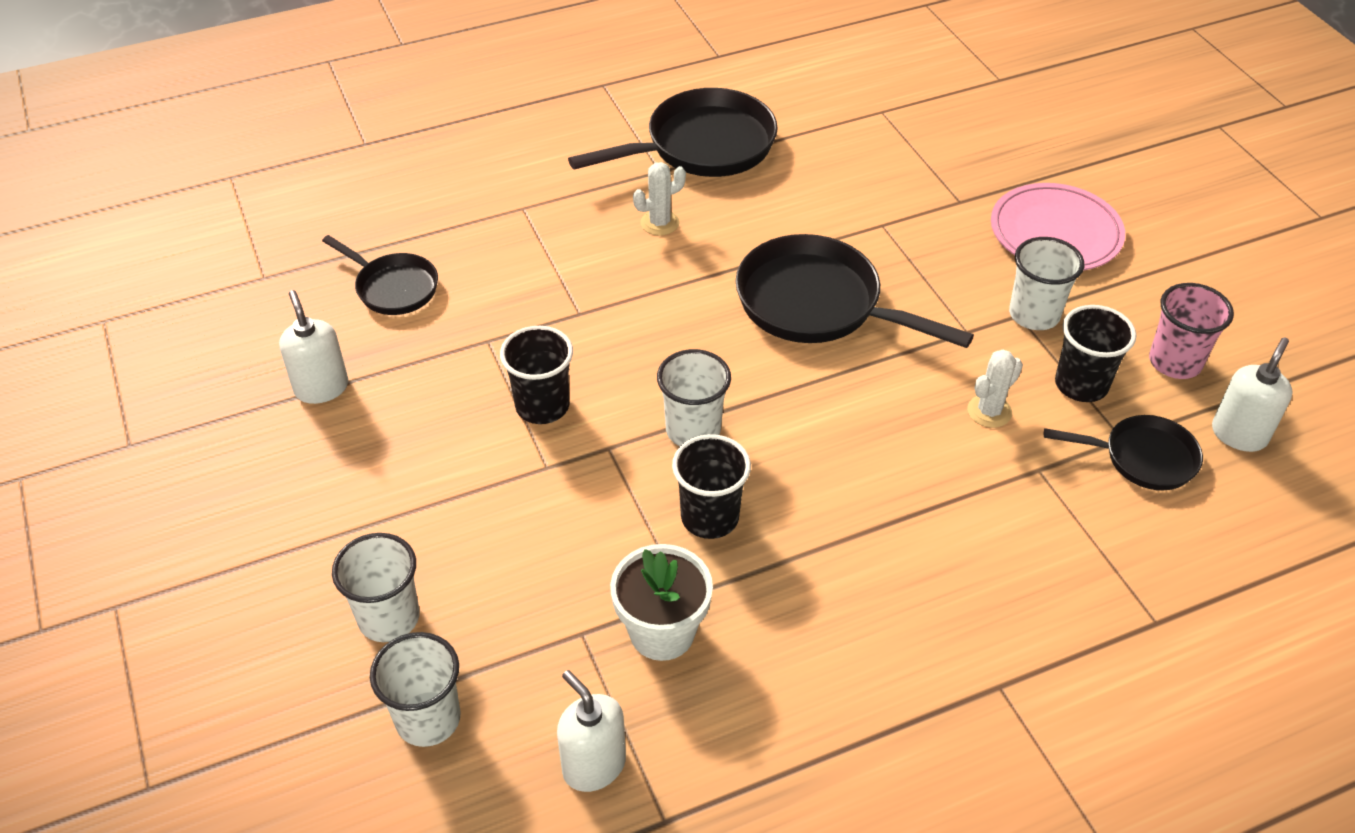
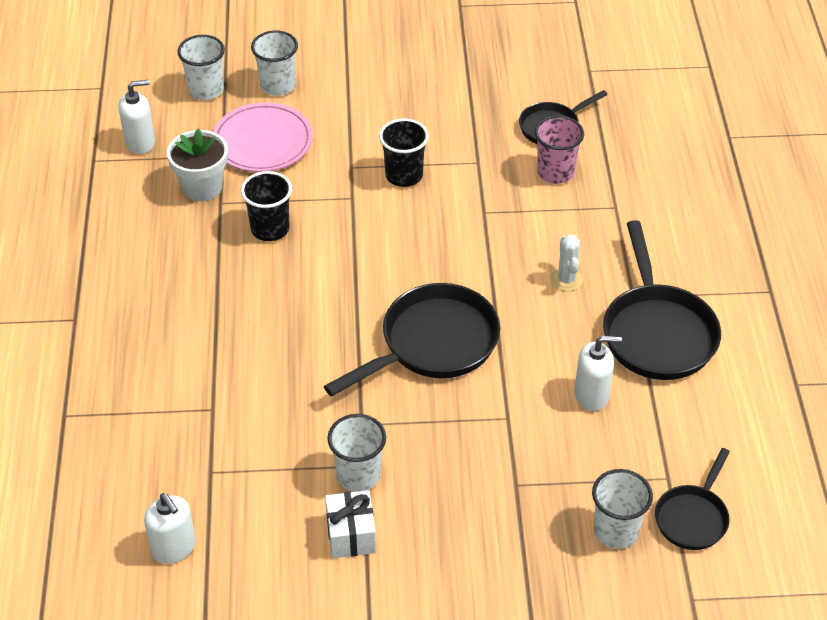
camera: 110 degrees right, 0 degrees up
white soap dispenser [279,290,348,404] -> white soap dispenser moved to [574,336,622,411]
white cup [657,349,731,446] -> white cup moved to [592,469,653,549]
white cactus [967,350,1023,428] -> none
pink plate [991,183,1125,270] -> pink plate moved to [213,102,313,172]
black pan [1044,415,1203,490] -> black pan moved to [655,448,730,550]
black cup [1055,305,1136,402] -> none
pink cup [1149,283,1234,379] -> pink cup moved to [535,115,584,184]
none -> white gift [325,490,376,558]

